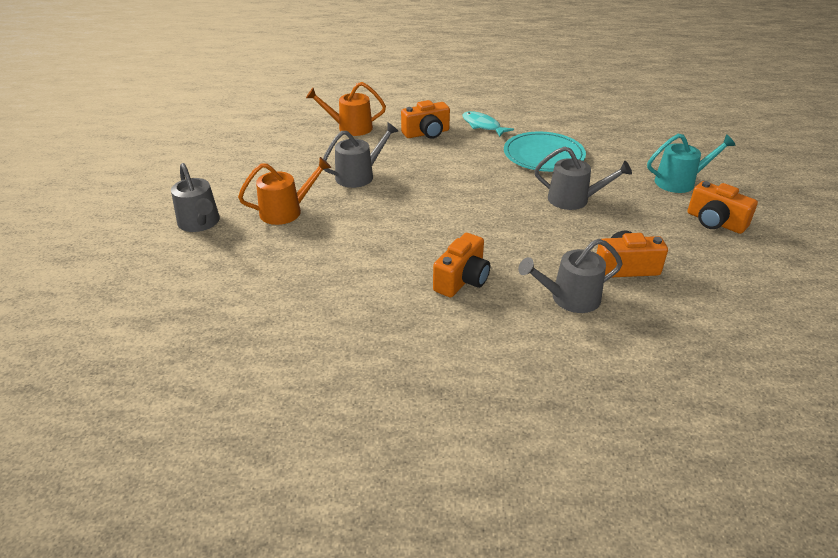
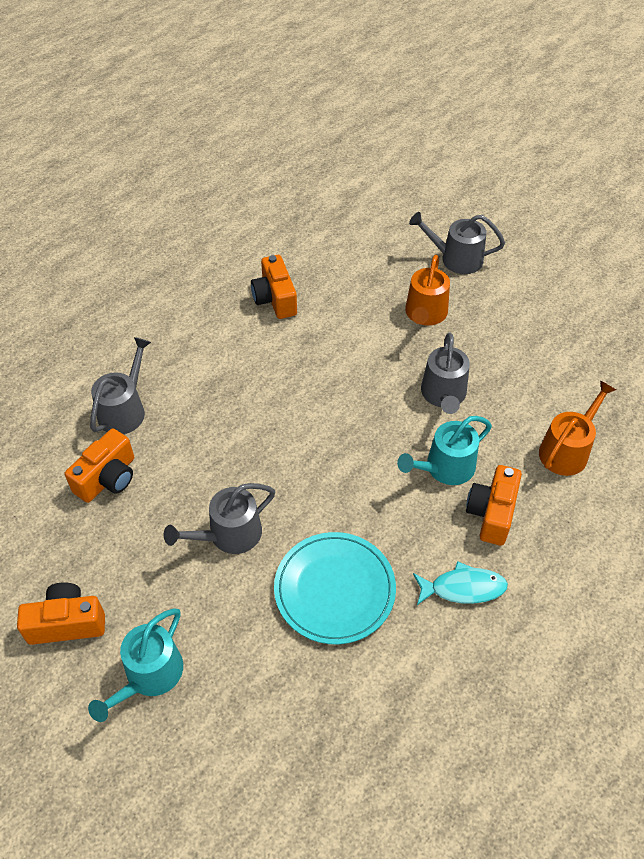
camera: 130 degrees right, 15 degrees up
orange camera [433,233,490,298] -> orange camera moved to [251,255,297,319]
none -> turquoise watering can [397,416,492,485]

